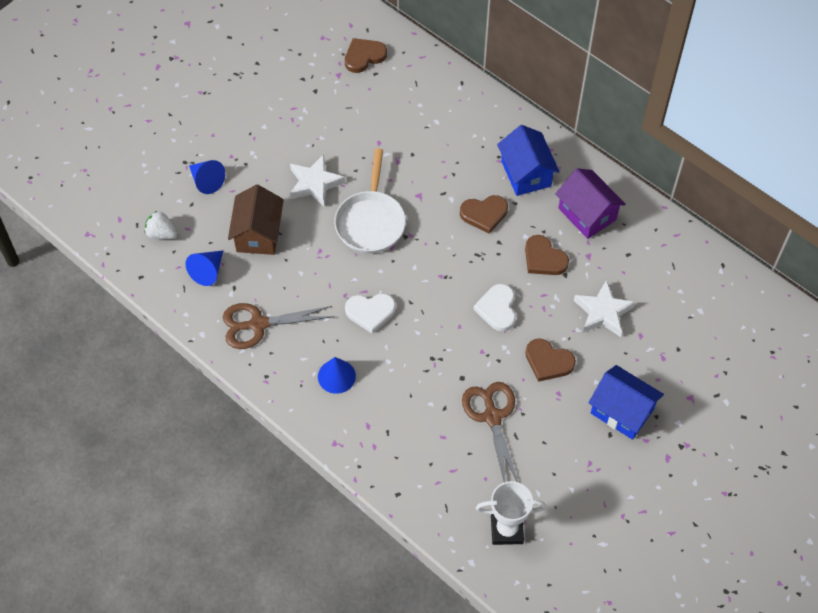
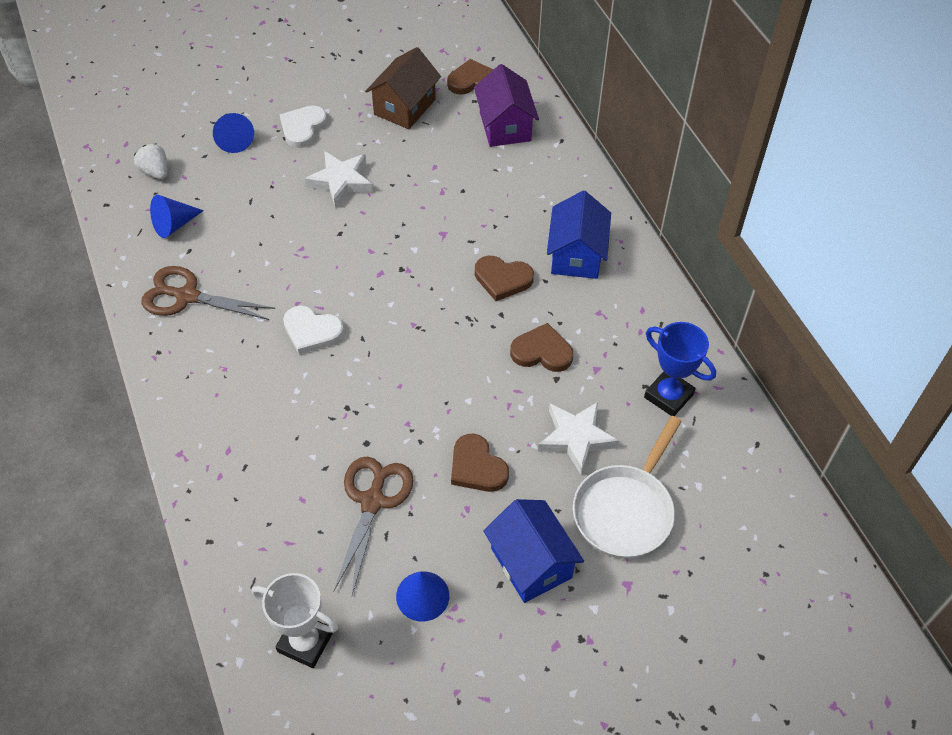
camera: 25 degrees right, 5 degrees down
brown house [228,184,284,255] -> brown house moved to [365,47,441,129]
blue cone [318,357,356,394] -> blue cone moved to [396,571,449,622]
white pan [334,148,406,253] -> white pan moved to [573,416,682,558]
white heart [473,284,516,332] -> white heart moved to [280,105,327,148]
brown heart [525,235,569,275] -> brown heart turned 120 degrees clockwise [510,323,573,372]
purple house [555,168,626,239] -> purple house moved to [474,64,539,147]
none -> blue trophy [644,322,716,416]

